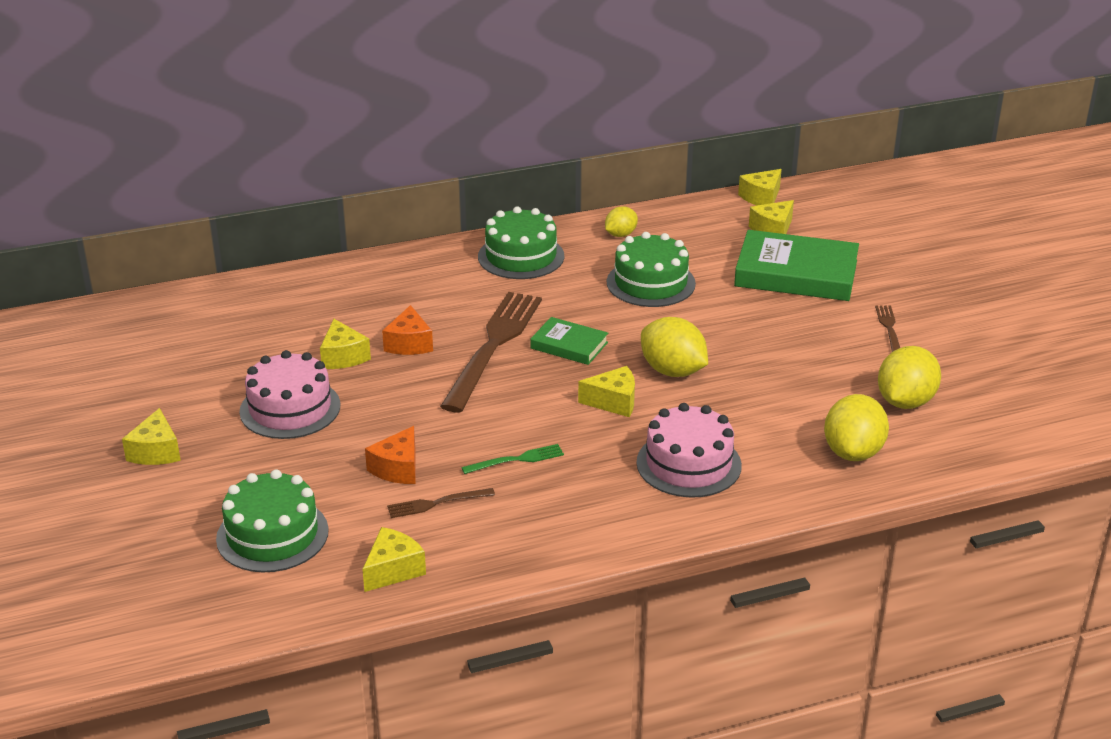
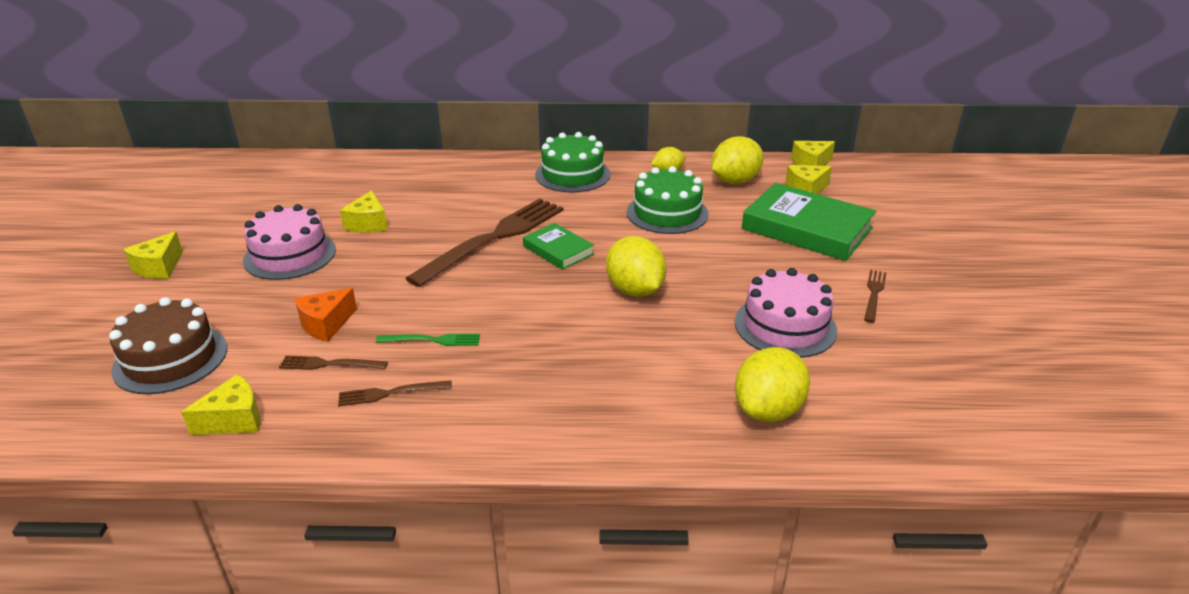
camera: 20 degrees right, 0 degrees up
green cake [216,470,329,572] -> brown cake [109,297,227,394]
orange cheese [382,305,433,355] -> none
yellow cheese [578,366,635,417] -> none
pink cake [636,403,742,498] -> pink cake moved to [735,268,837,358]
yellow lemon [878,346,941,409] -> yellow lemon moved to [711,136,763,184]
none -> brown fork [338,380,452,406]

